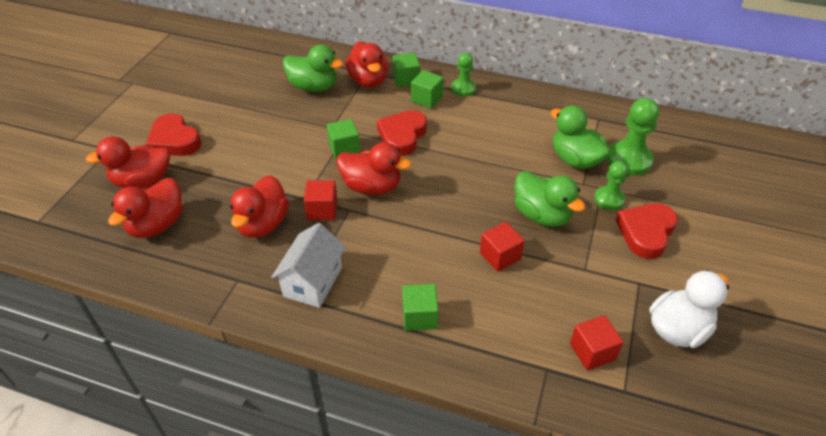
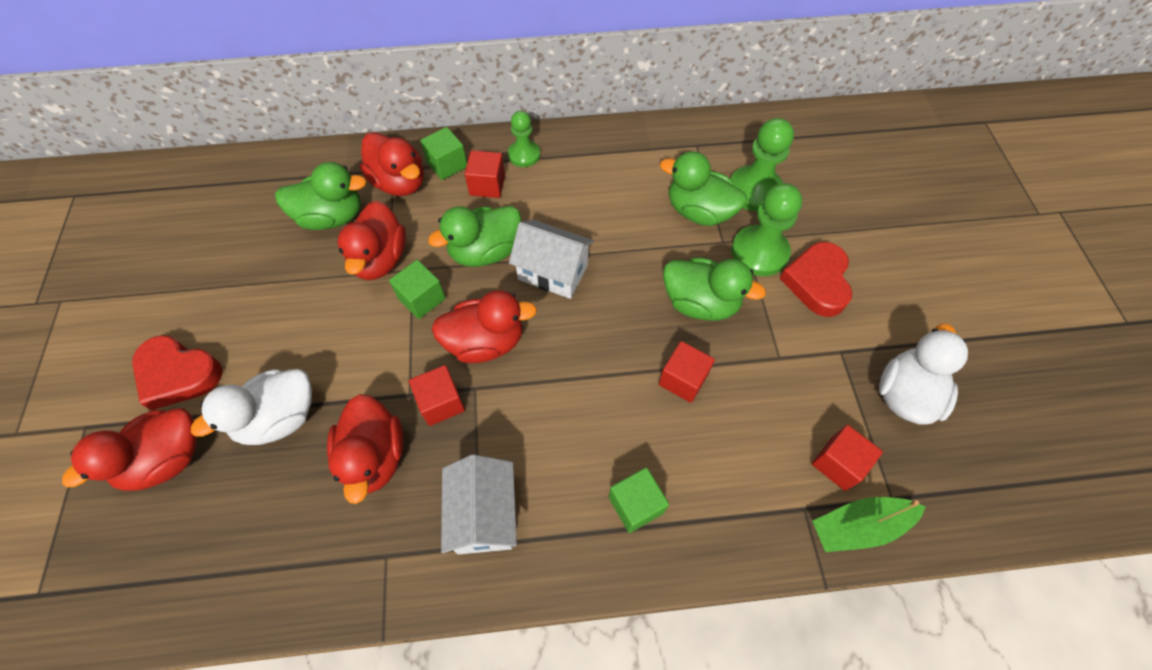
camera: 25 degrees left, 15 degrees up
red duck [108,178,183,238] -> red duck moved to [337,201,406,280]
red heart [377,110,427,156] -> green duck [428,206,522,267]
green cube [411,70,444,108] -> red cube [465,150,505,198]
green pawn [594,161,628,210] -> green pawn [731,183,802,276], size x1.60
none -> white duck [191,369,312,445]
none -> white house [509,220,594,299]
none -> green boat [812,497,926,552]

